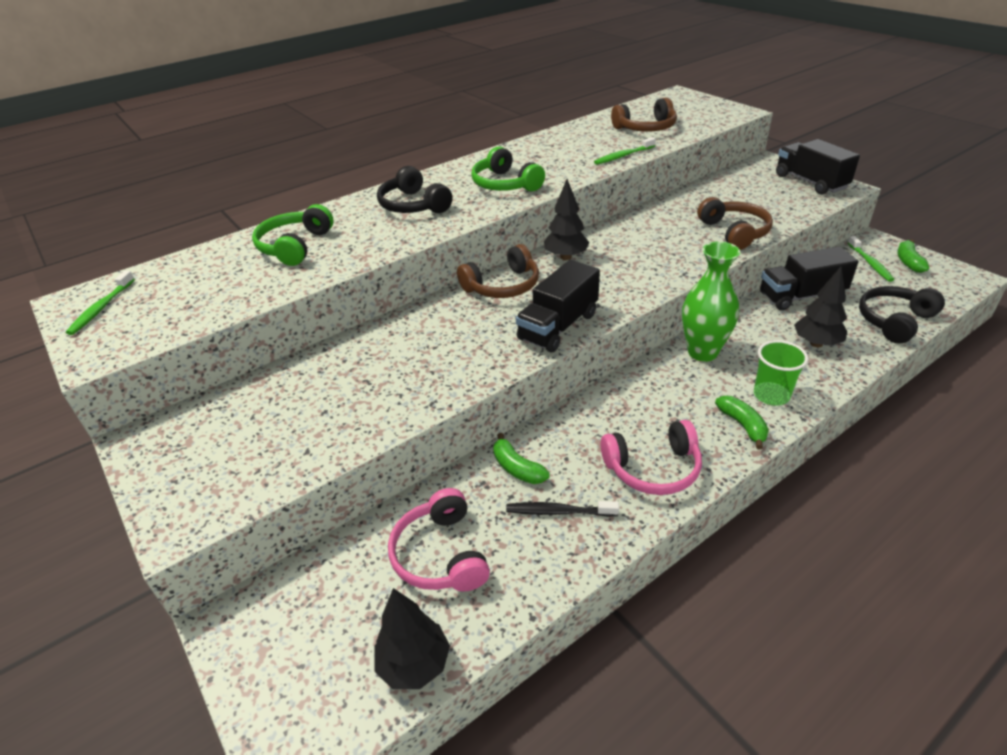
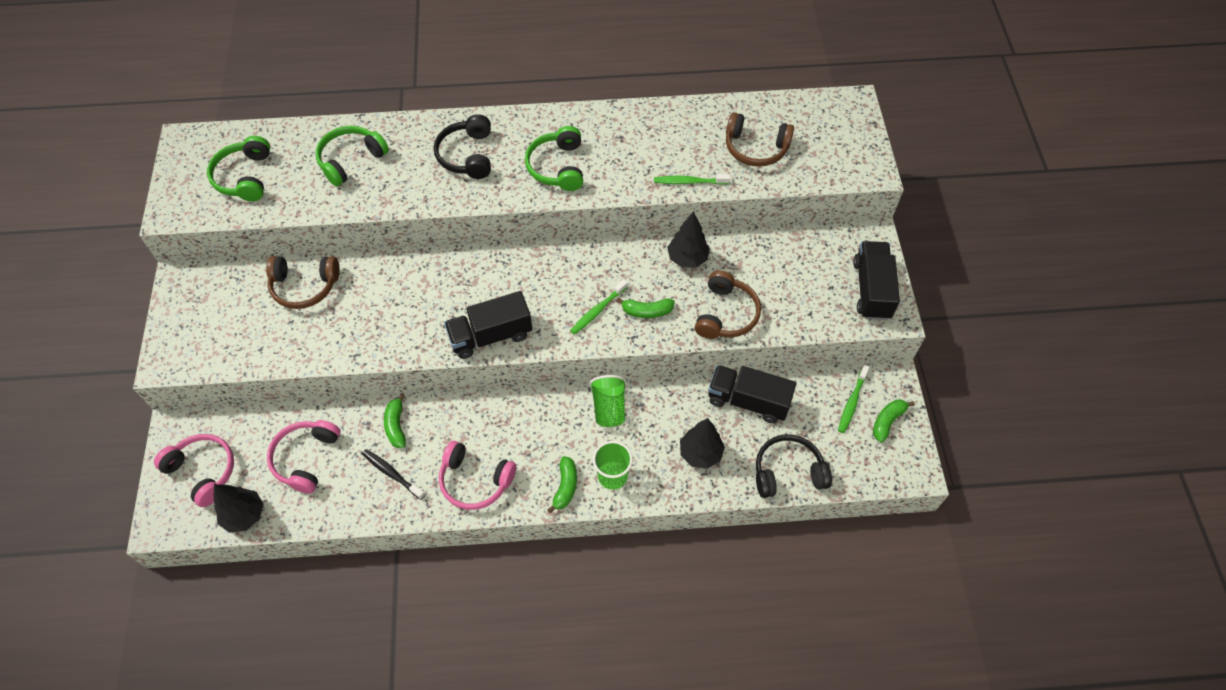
camera: 30 degrees right, 20 degrees up
green toothbrush [66,271,135,335] -> green toothbrush moved to [570,279,628,335]
brown headphones [457,244,539,298] -> brown headphones moved to [266,256,340,309]
black tree [544,179,590,260] -> black tree moved to [667,212,710,268]
green vase [682,241,740,362] -> green cup [589,375,626,427]
none -> pink headphones [154,434,234,507]
none -> green headphones [207,136,270,201]
none -> green banana [617,298,675,318]

